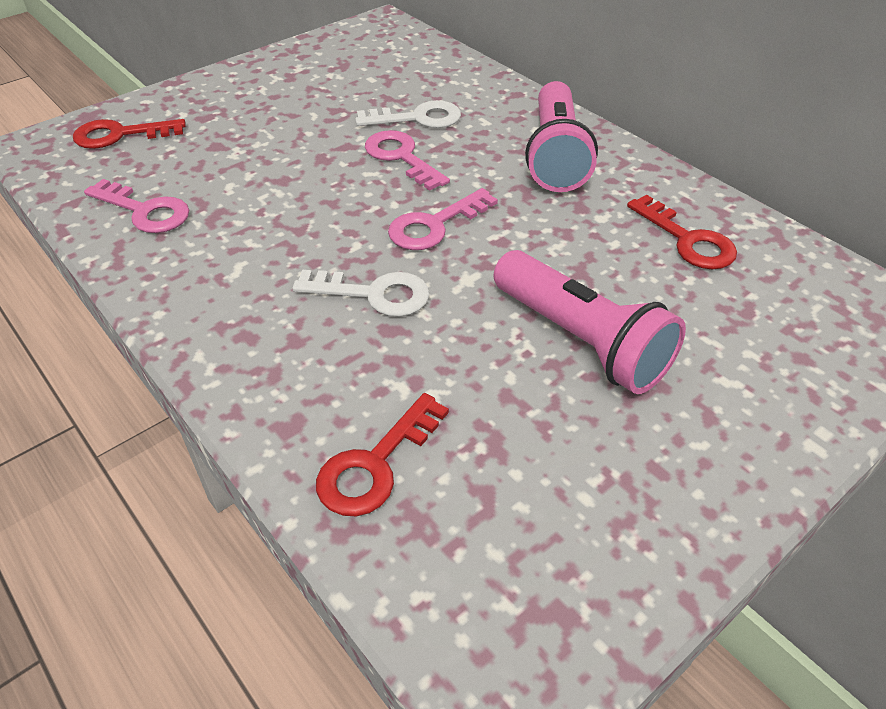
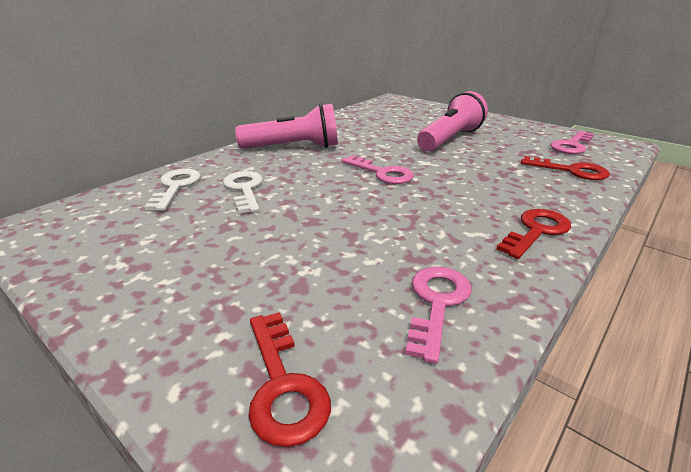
camera: 100 degrees left, 15 degrees down
white key [293,270,429,317] -> white key moved to [145,169,201,211]
pink key [365,130,450,191] -> pink key moved to [550,131,594,154]
red key [627,194,737,269] -> red key moved to [497,209,571,259]

